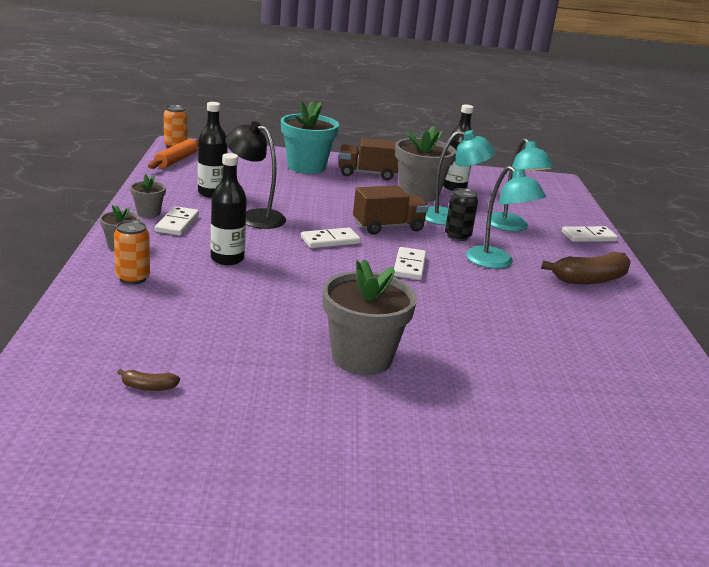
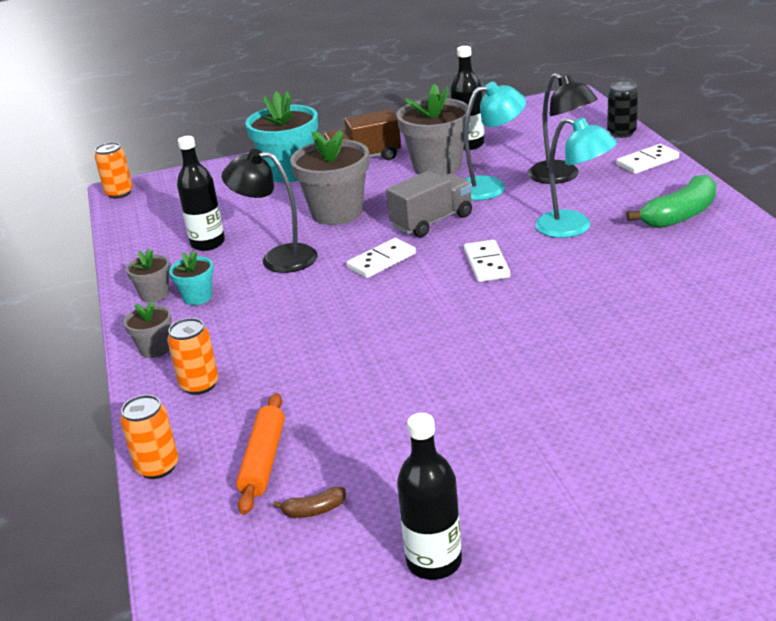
camera: 10 degrees left, 5 degrees up
orange rolling pin [148,139,198,169] -> orange rolling pin moved to [236,393,285,515]
white domino [155,206,199,236] -> turquoise flower pot [169,251,214,305]
black bottle [211,153,247,265] -> black bottle moved to [397,413,462,580]
grey flower pot [323,259,417,375] -> grey flower pot moved to [290,130,369,225]
brown truck [353,185,429,235] -> grey truck [386,171,472,237]
black can [445,188,478,241] -> black can moved to [607,82,638,138]
turquoise lamp [486,138,554,231] -> black lamp [528,73,598,184]
brown banana [541,252,631,284] -> green banana [626,174,717,228]
none -> orange can [120,395,179,479]

